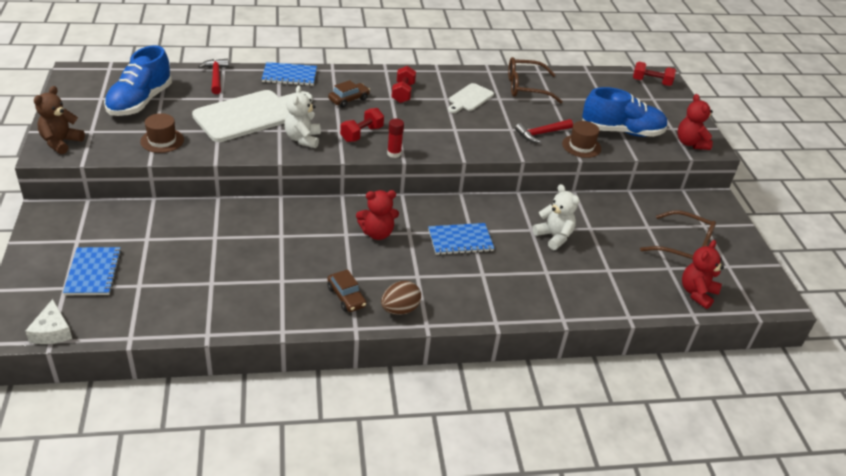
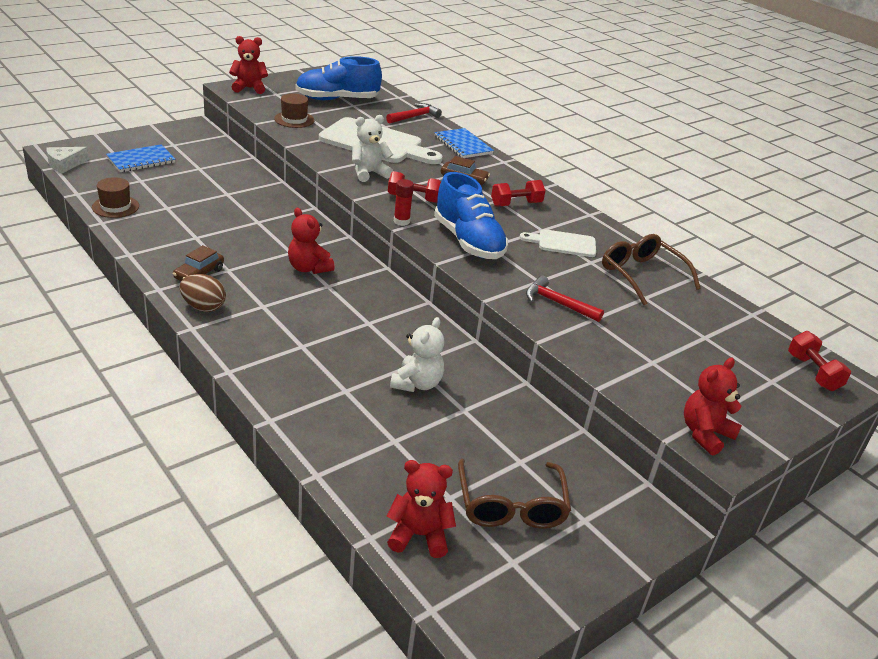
camera: 60 degrees right, 5 degrees down
brown teddy bear [34,86,85,154] -> red teddy bear [229,36,268,94]
blue notebook [428,223,494,255] -> none
brown hat [562,121,601,158] -> brown hat moved to [92,177,139,218]
blue shoe [582,87,668,137] -> blue shoe moved to [434,172,508,259]

